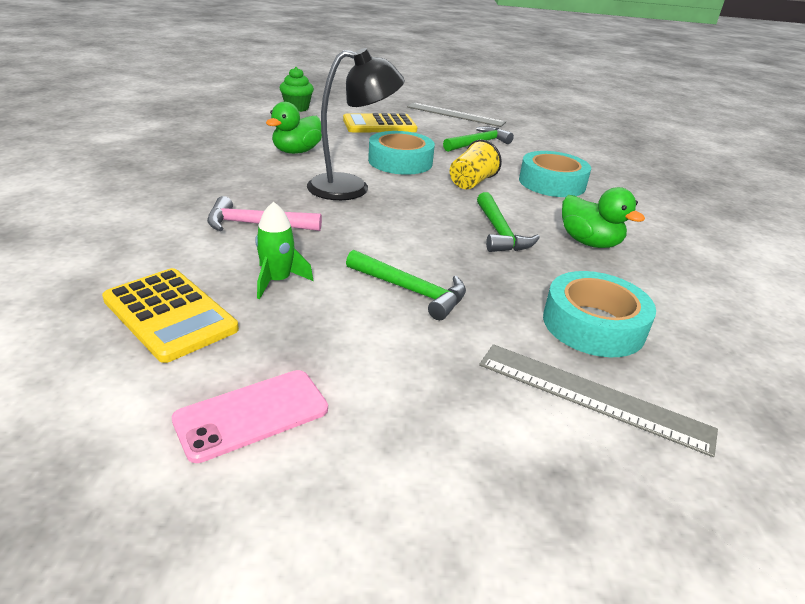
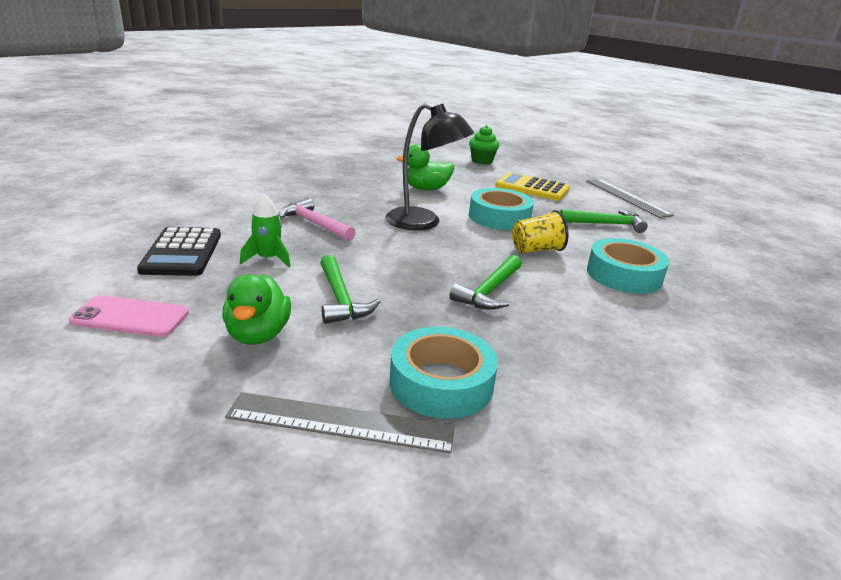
camera: 40 degrees right, 5 degrees down
yellow calculator [102,268,239,363] -> black calculator [137,227,221,276]
grey ruler [479,344,718,457] -> grey ruler turned 60 degrees counterclockwise [225,392,455,453]
green duck [562,187,645,248] -> green duck moved to [222,274,291,345]

